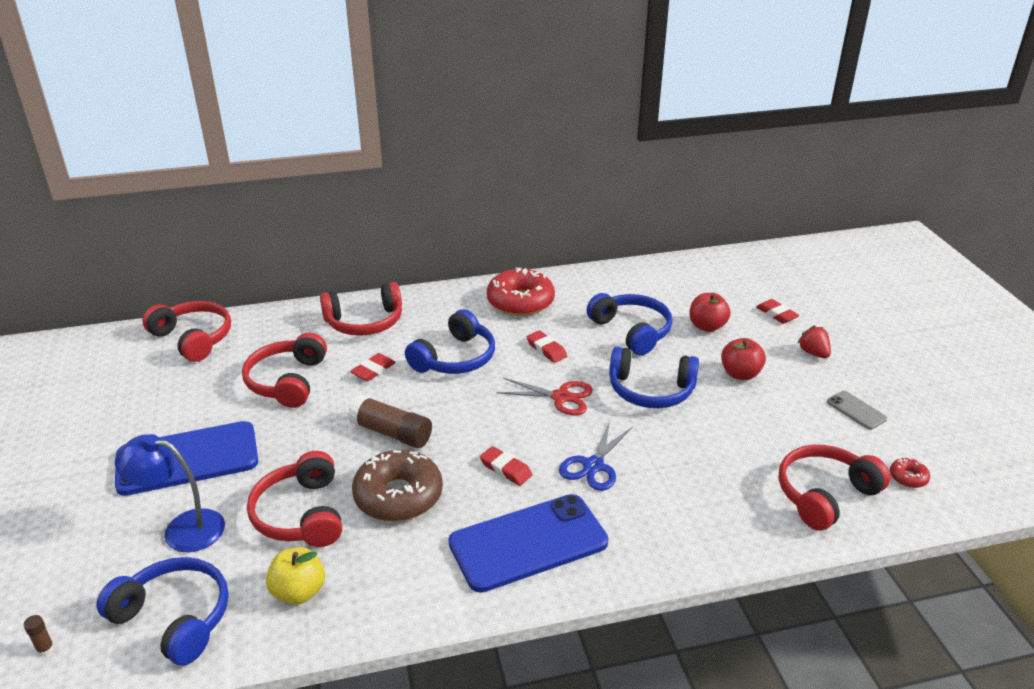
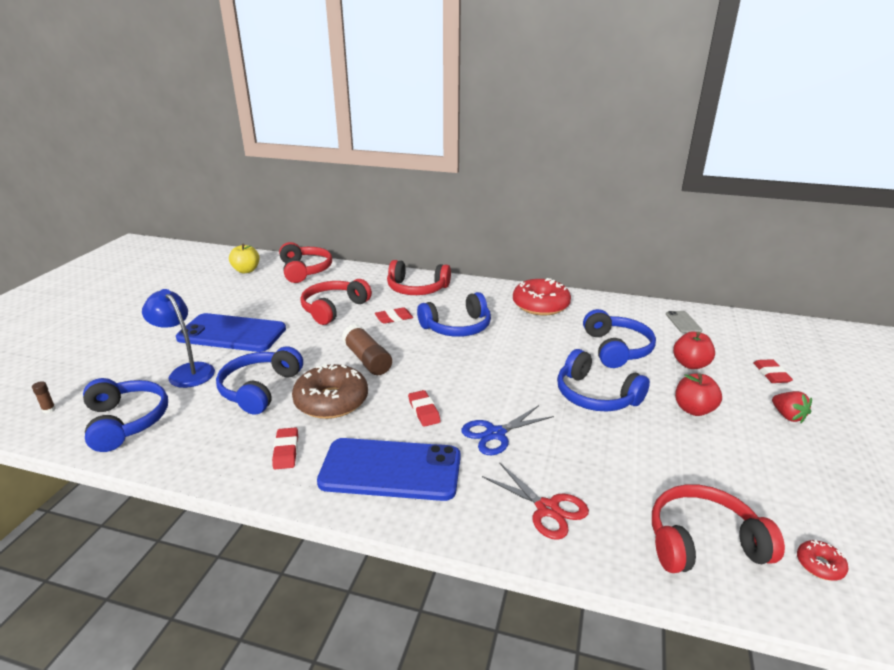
camera: 30 degrees right, 5 degrees down
red headphones [247,451,342,547] -> blue headphones [216,346,303,415]
yellow apple [266,547,325,604] -> yellow apple moved to [229,243,260,273]
red scissors [497,378,593,415] -> red scissors moved to [482,462,589,540]
red eraser [527,330,567,363] -> red eraser moved to [272,427,298,469]
red strawberry [797,325,831,358] -> red strawberry turned 150 degrees clockwise [772,391,812,423]
grey phone [827,391,887,430] -> grey phone moved to [666,311,702,334]

